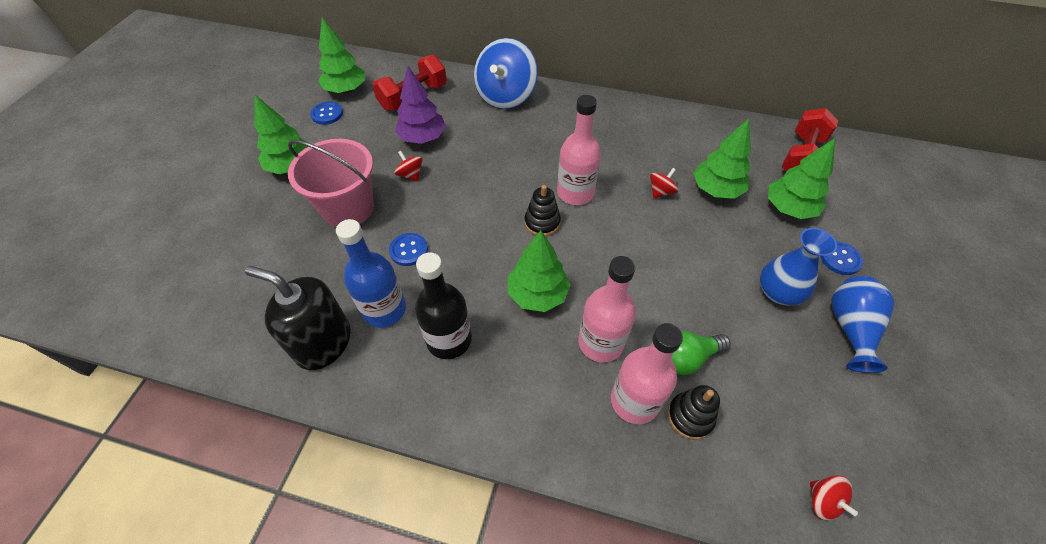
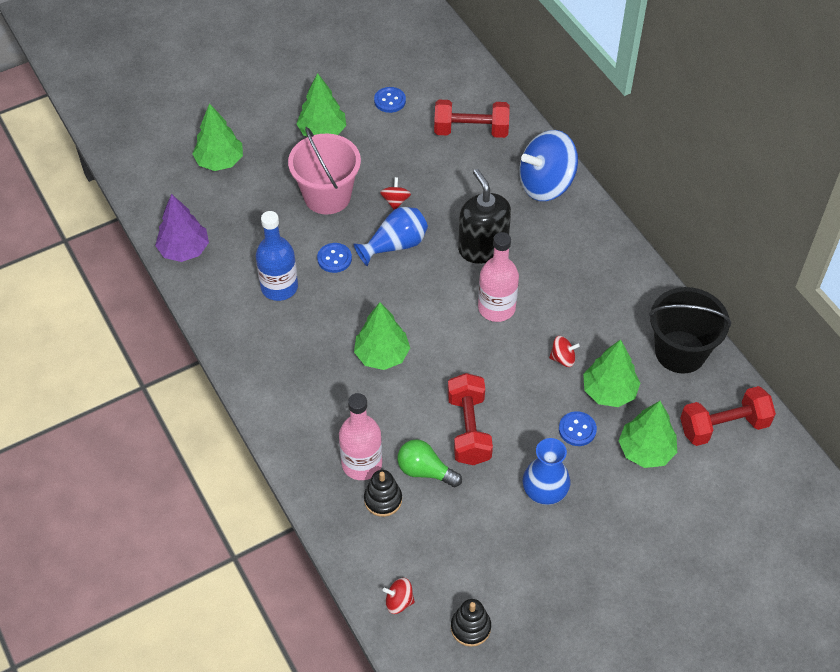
camera: 45 degrees right, 0 degrees up
black soap dispenser [245,266,351,370] -> black soap dispenser moved to [458,169,511,264]
green tree [318,18,365,93] -> green tree moved to [192,103,243,171]
purple tree [395,66,446,144] -> purple tree moved to [155,194,209,262]
black bottle [415,253,472,359] -> none
black stacking toy [524,185,561,236] -> black stacking toy moved to [451,599,491,647]
pink bottle [578,256,636,363] -> none
red spinning top [810,475,858,520] -> red spinning top turned 75 degrees clockwise [383,578,415,614]
blue button [820,241,863,275] -> blue button moved to [559,411,597,446]
blue vase [831,276,895,373] -> blue vase moved to [354,207,428,266]
none -> red dumbbell [448,373,493,465]
none -> black bucket [649,287,731,373]

